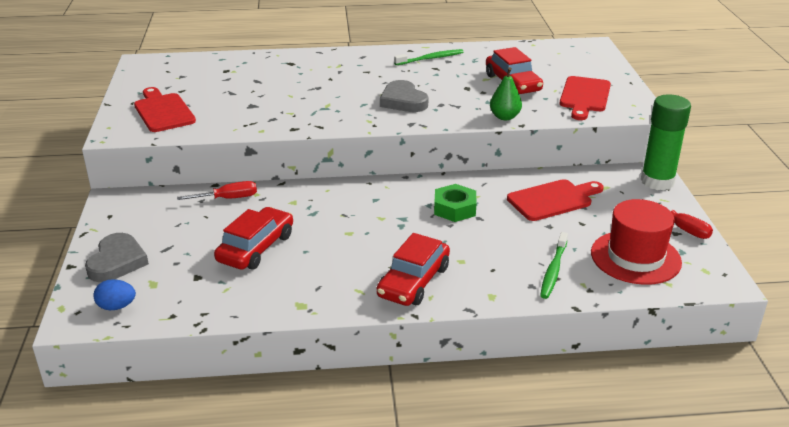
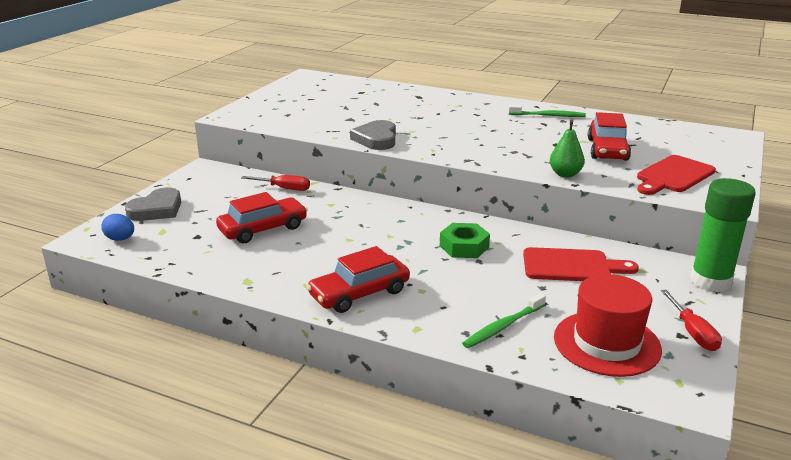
camera: 30 degrees right, 5 degrees down
red cutting board [134,87,196,132] -> none
grey heart [380,80,429,112] -> grey heart moved to [350,120,396,150]

